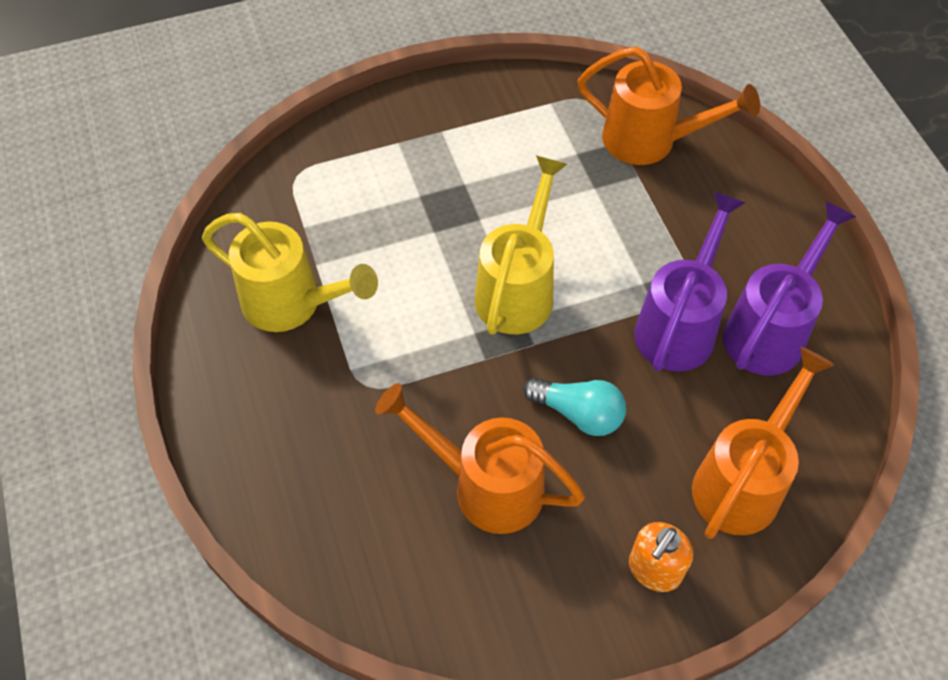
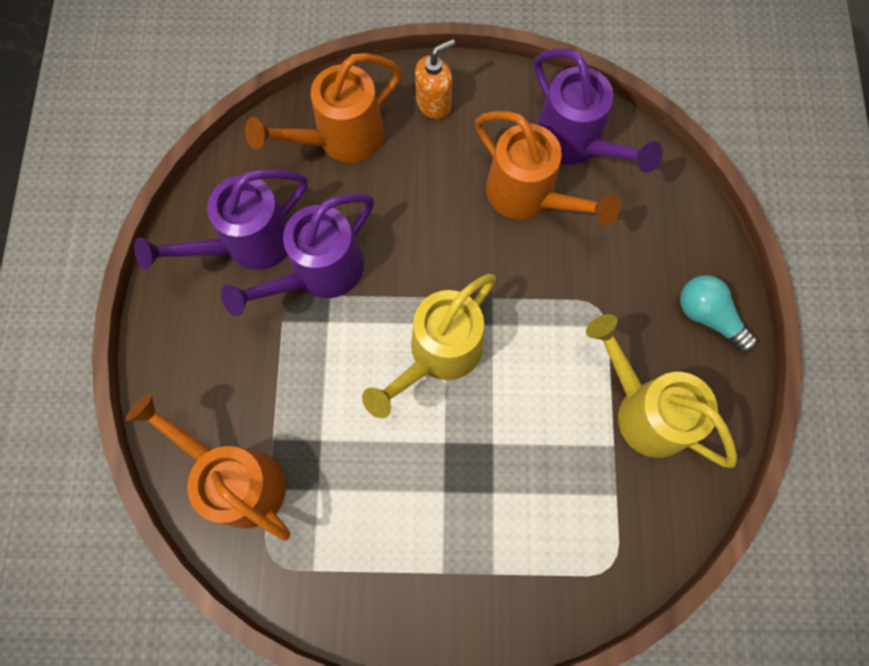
camera: 160 degrees left, 15 degrees up
turquoise light bulb [523,377,626,436] -> turquoise light bulb moved to [680,275,758,353]
none -> purple watering can [534,49,663,173]

